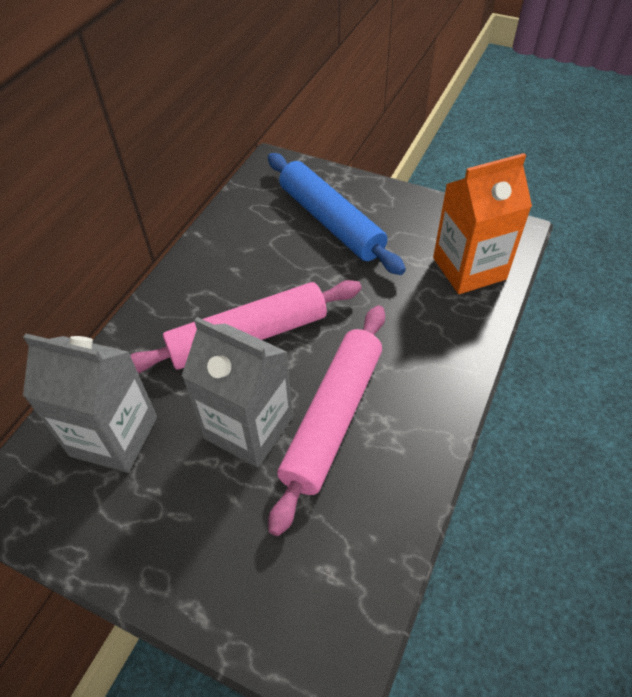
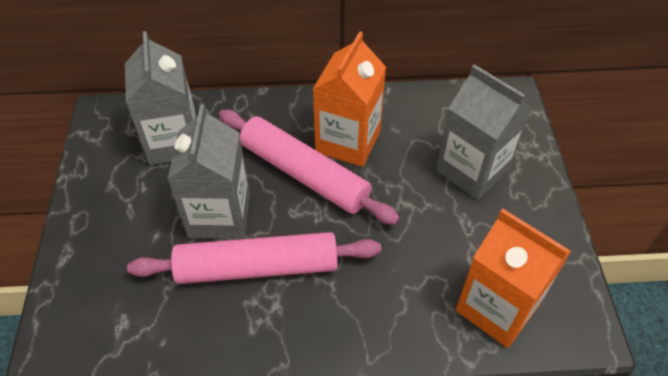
camera: 60 degrees right, 0 degrees up
blue rolling pin [268,153,406,275] -> grey carton [436,64,531,200]
none -> orange carton [313,31,386,167]

